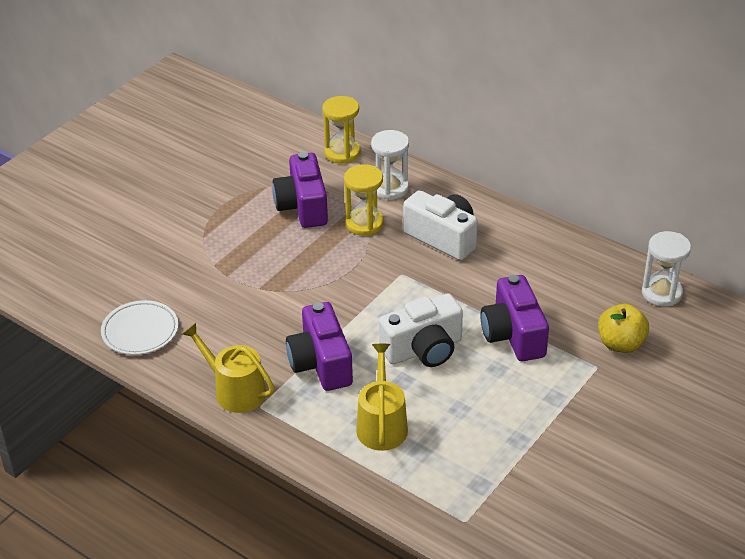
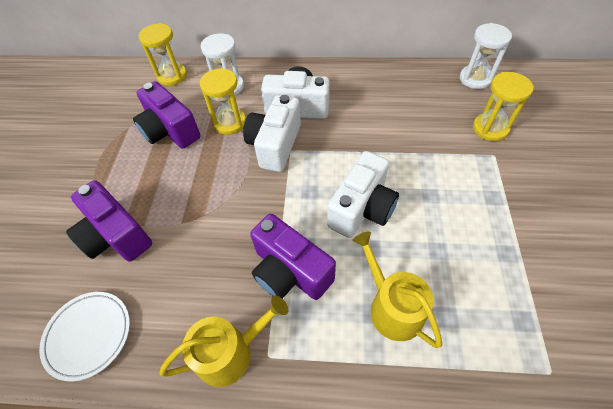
camera: 30 degrees left, 15 degrees up
yellow watering can [182,323,274,413] -> yellow watering can turned 150 degrees clockwise [159,296,288,387]
purple camera [480,275,549,361] -> purple camera moved to [66,180,152,262]
yellow apple [598,304,649,353] -> yellow hourglass [473,72,534,141]
none -> white camera [243,95,301,172]

